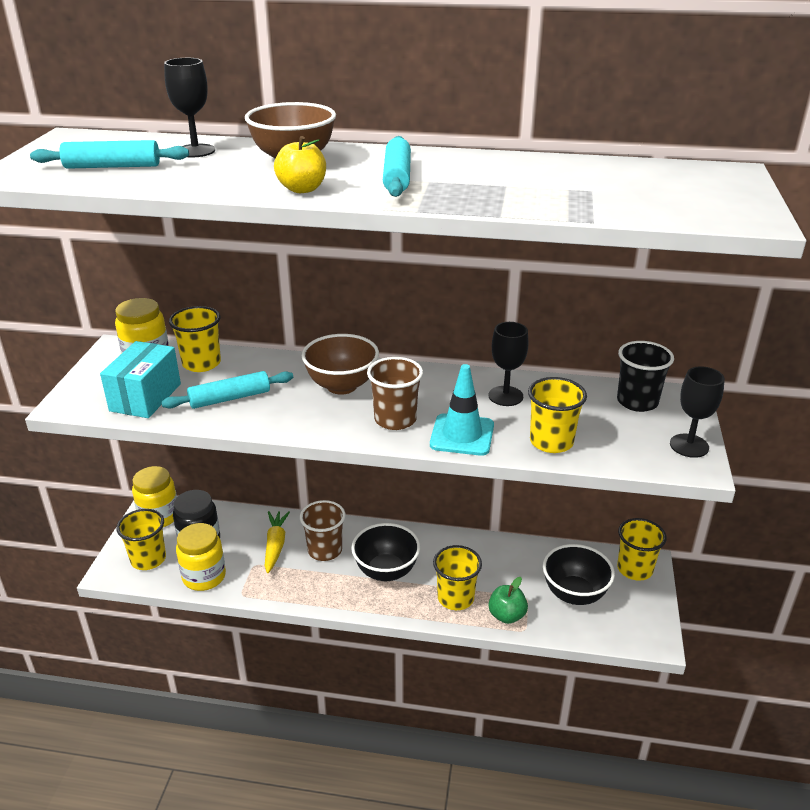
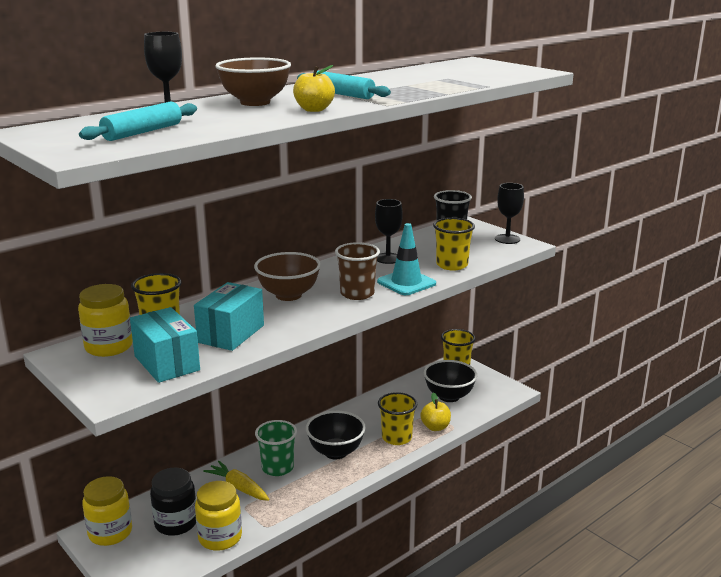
camera: 50 degrees left, 10 degrees down
yellow cup [116,509,166,570] -> none
turquoise rolling pin [161,371,293,409] -> turquoise box [194,282,264,351]
brown cup [300,500,346,561] -> green cup [255,420,297,476]
green apple [488,577,528,624] -> yellow apple [420,393,451,431]

